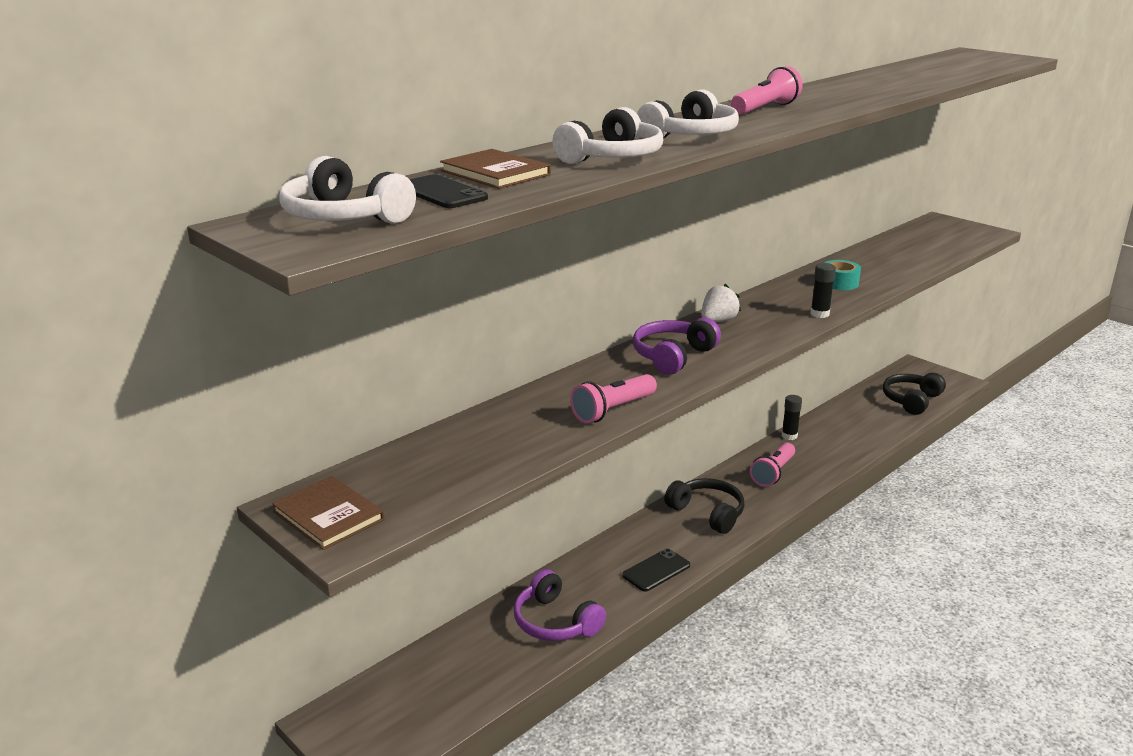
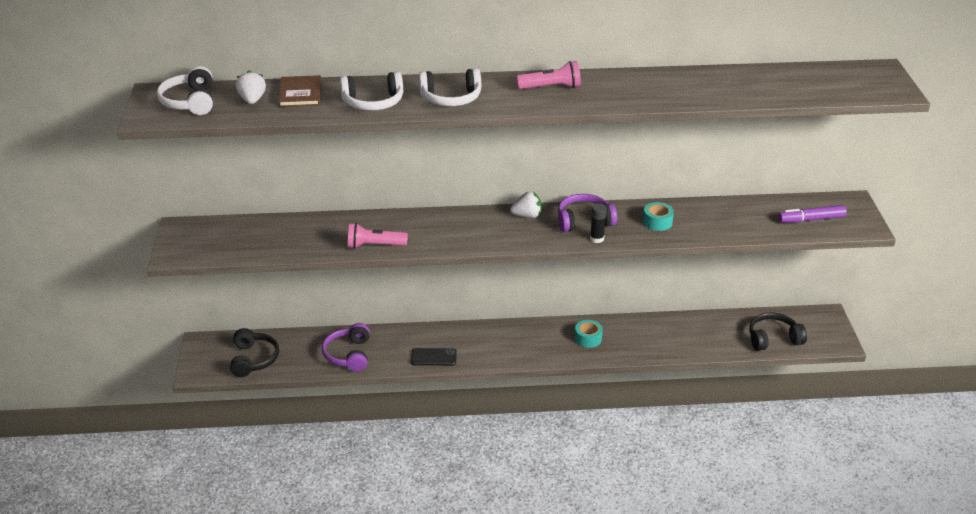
camera: 40 degrees right, 10 degrees up
brown book [272,476,384,550] -> none
black phone [409,174,488,208] -> white strawberry [236,70,266,104]
purple headphones [633,318,721,375] -> purple headphones moved to [558,194,617,232]
black headphones [664,478,744,534] -> black headphones moved to [230,328,279,377]
pink flashlight [750,442,795,487] -> turquoise tape [575,320,603,348]
black glue stick [782,395,802,440] -> none
none -> purple marker [778,205,847,223]

